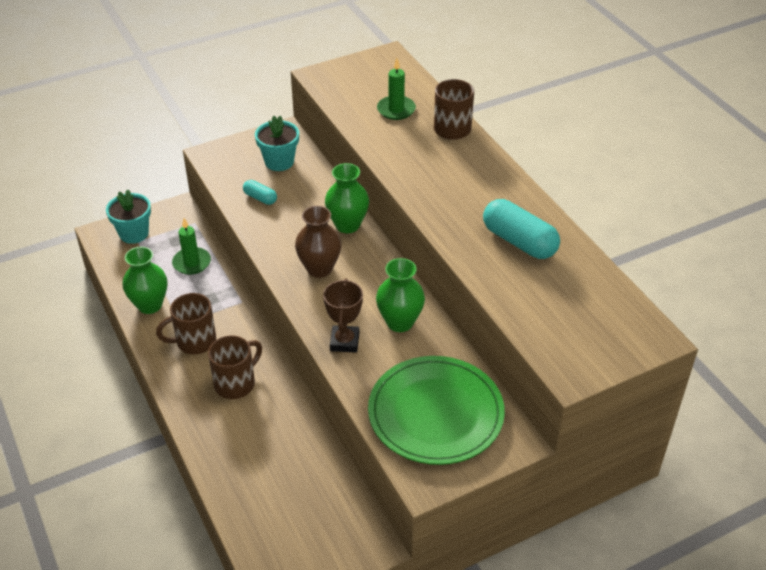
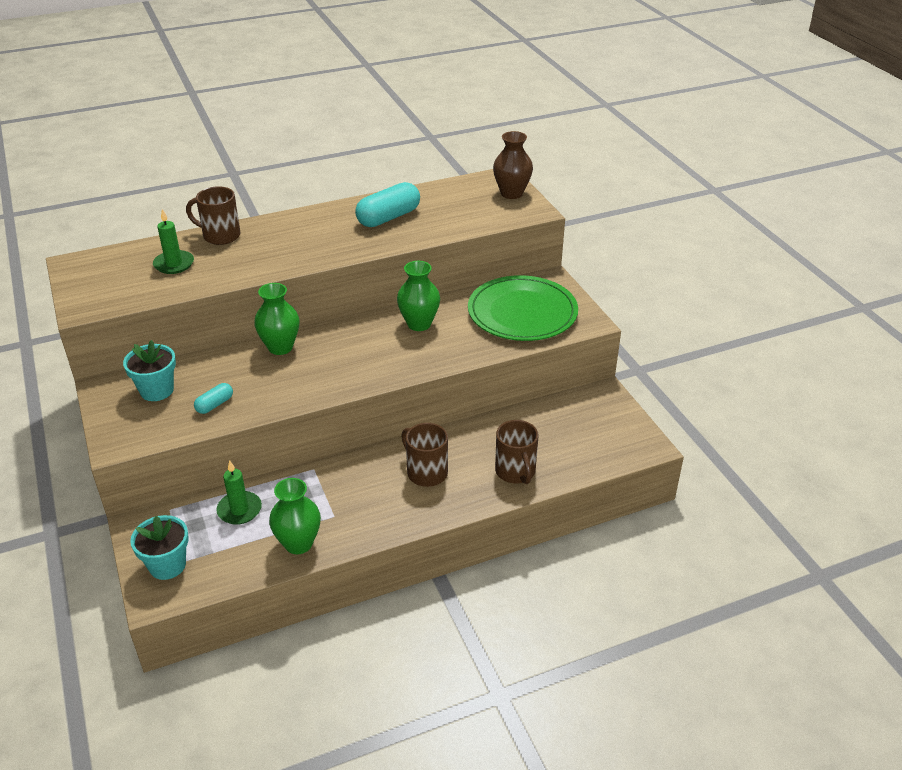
camera: 85 degrees left, 5 degrees down
brown mug [156,293,216,354] -> brown mug moved to [495,420,539,484]
brown vase [295,206,341,278] -> brown vase moved to [493,131,533,199]
brown trophy [323,278,363,353] -> none

